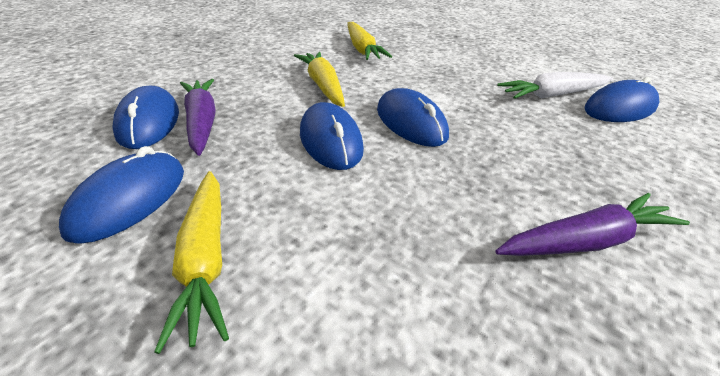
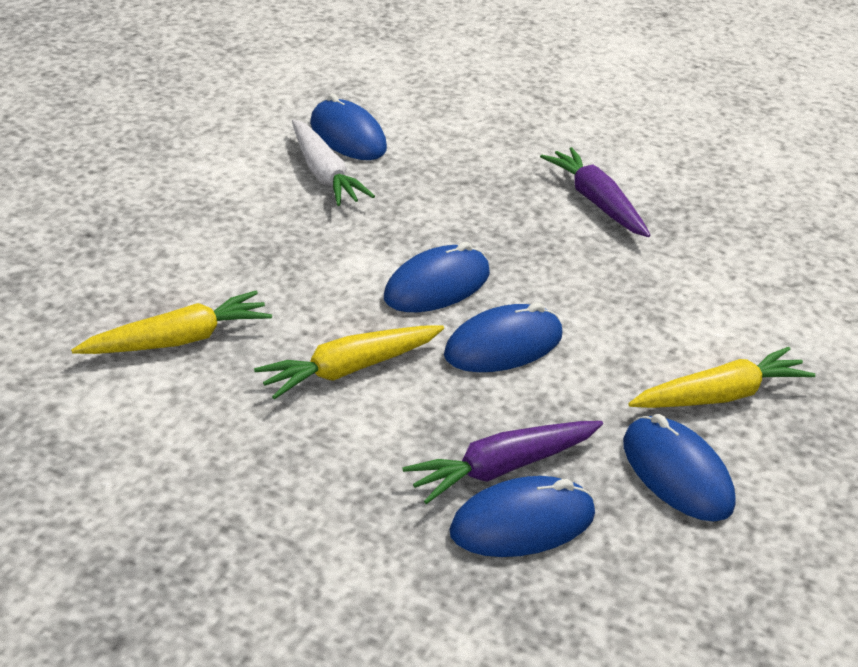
camera: 100 degrees left, 0 degrees up
blue mouse [59,146,184,244] -> blue mouse turned 45 degrees clockwise [623,414,736,521]

